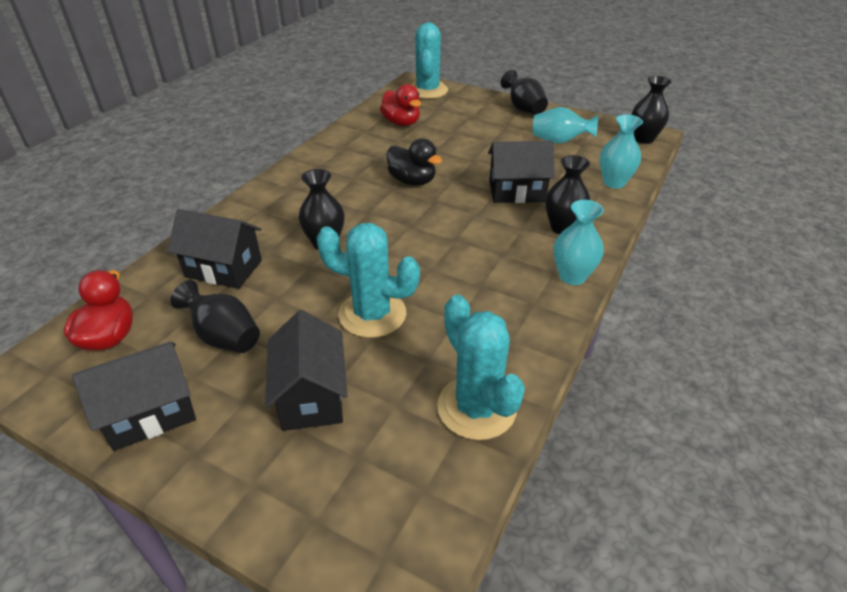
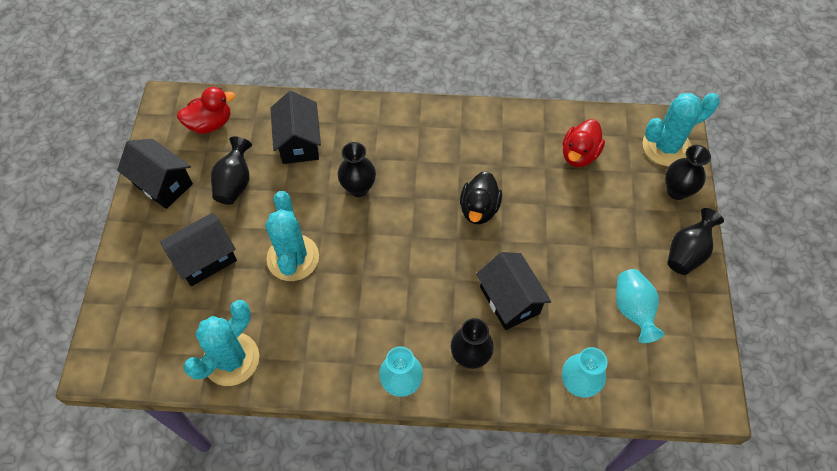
camera: 65 degrees right, 20 degrees up
black vase [632,76,672,144] -> black vase moved to [665,145,711,200]

